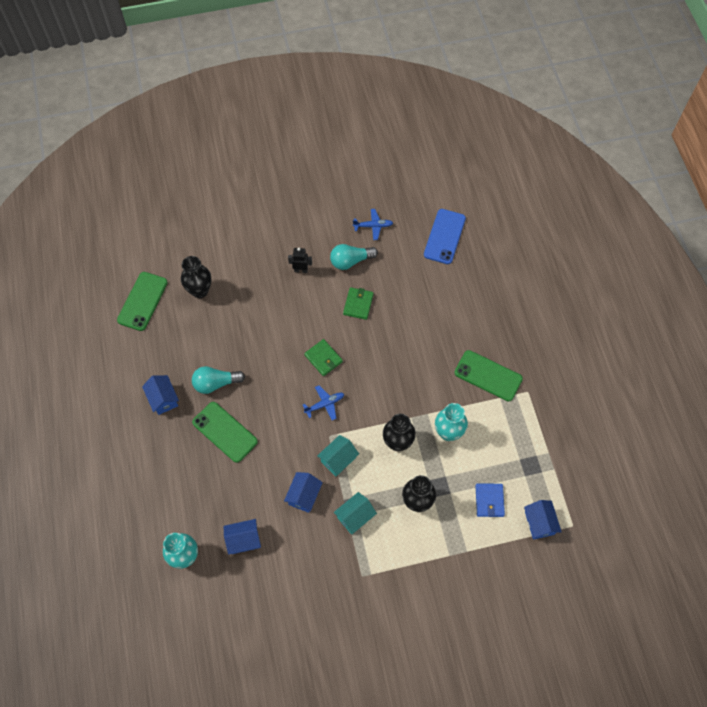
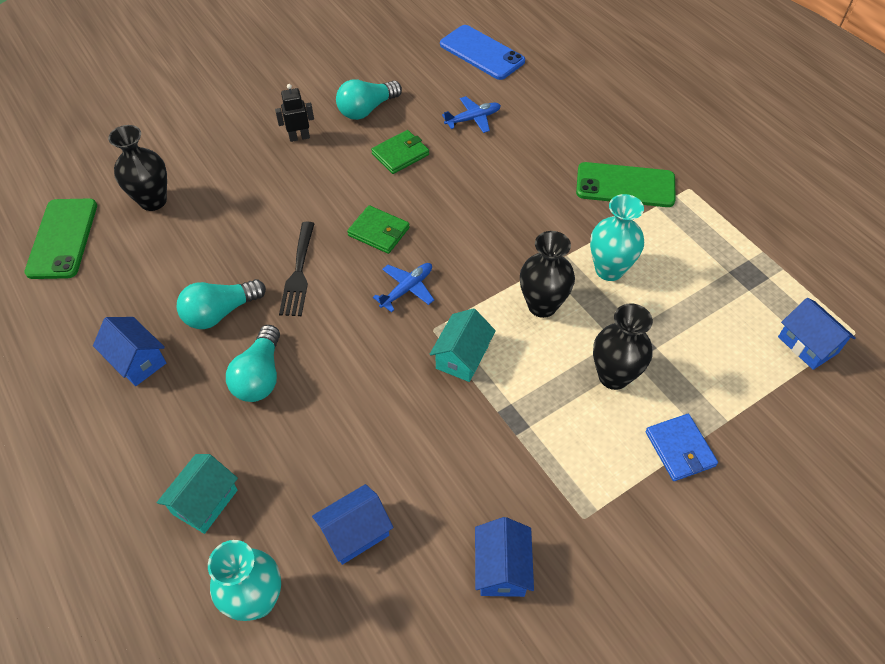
camera: 20 degrees left, 10 degrees down
green phone [192,402,258,463] -> turquoise light bulb [226,325,280,402]
blue house [284,472,323,513] -> blue house moved to [475,517,534,597]
turquoise house [334,492,377,534] -> turquoise house moved to [157,454,238,534]
green wallet [343,287,374,320] -> green wallet turned 60 degrees clockwise [371,130,429,174]
blue plane [353,209,393,240] -> blue plane moved to [442,96,501,133]
blue phone [424,209,466,264] -> blue phone turned 45 degrees counterclockwise [440,25,525,80]
blue wallet [475,483,505,517] -> blue wallet moved to [646,414,718,481]
none -> black fork [279,222,315,316]

